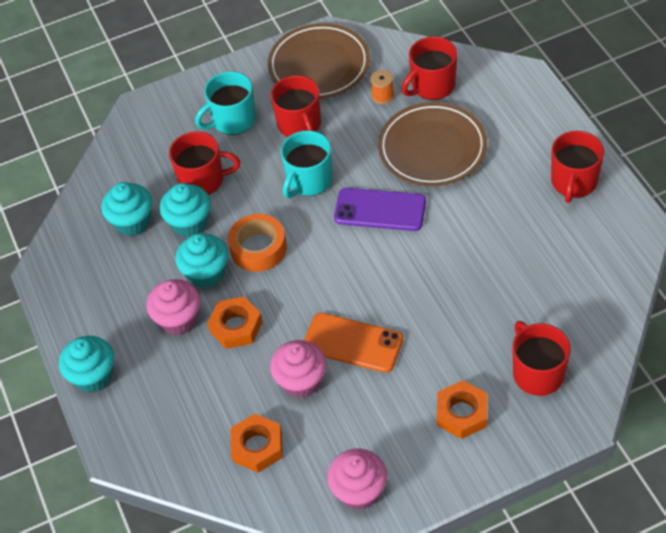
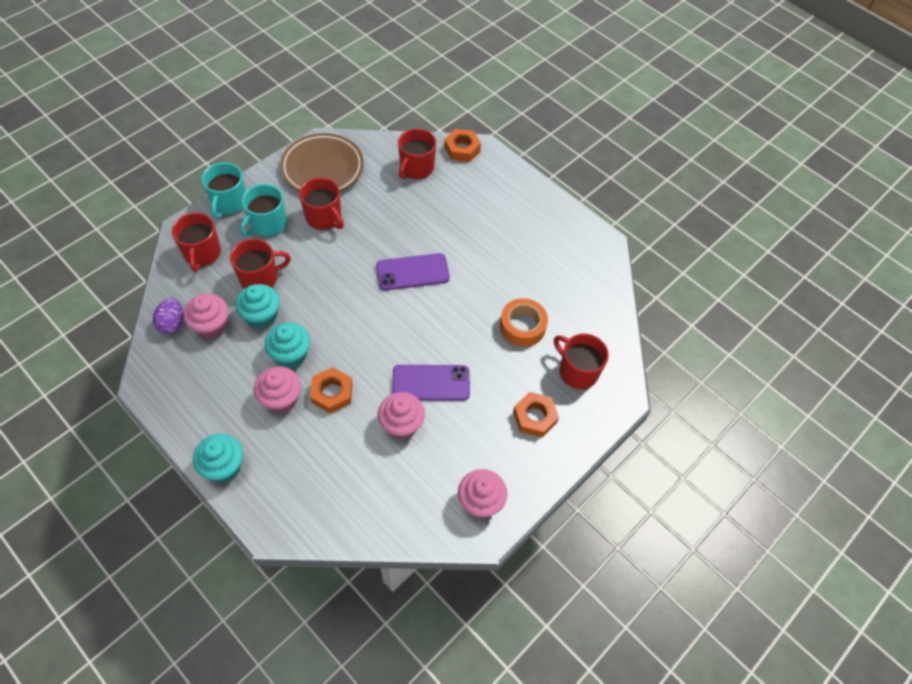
camera: 30 degrees left, 5 degrees up
turquoise cupcake [101,182,152,236] -> pink cupcake [183,294,229,339]
orange tape [228,214,287,272] -> orange tape moved to [500,298,548,347]
orange nut [231,414,283,473] -> orange nut moved to [444,129,481,162]
turquoise mug [281,130,332,198] -> turquoise mug moved to [202,162,246,218]
orange phone [304,313,403,373] -> purple phone [392,365,470,401]
orange spool [370,70,394,104] -> none
brown plate [378,102,487,186] -> none
red mug [551,131,604,203] -> red mug moved to [172,212,221,272]
none -> purple egg [153,298,183,334]

